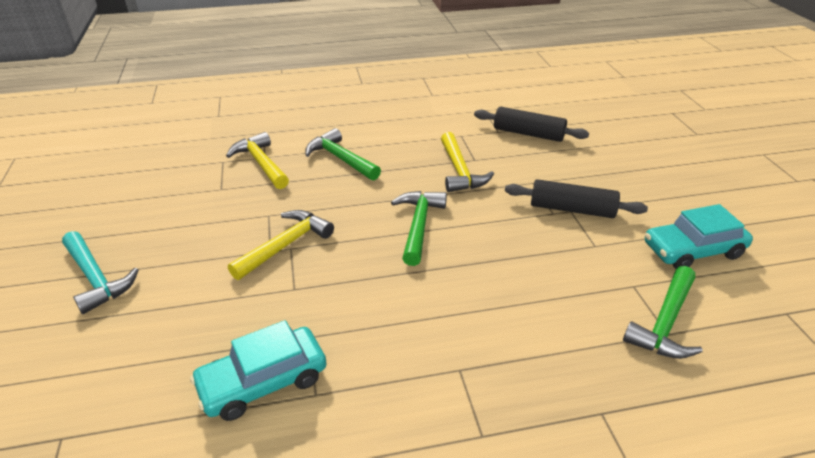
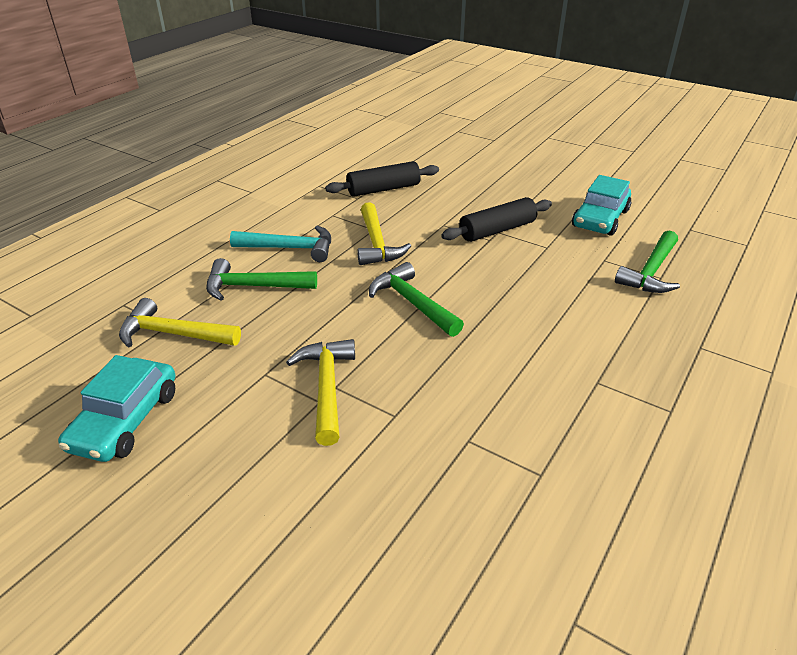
camera: 45 degrees left, 0 degrees up
turquoise hammer [62,231,139,314] -> turquoise hammer moved to [230,225,331,262]
turquoise car [190,320,327,421] -> turquoise car moved to [58,355,175,462]
yellow hammer [441,132,494,192] -> yellow hammer turned 45 degrees clockwise [357,202,411,265]
green hammer [623,266,703,359] -> green hammer turned 45 degrees clockwise [615,230,680,293]

